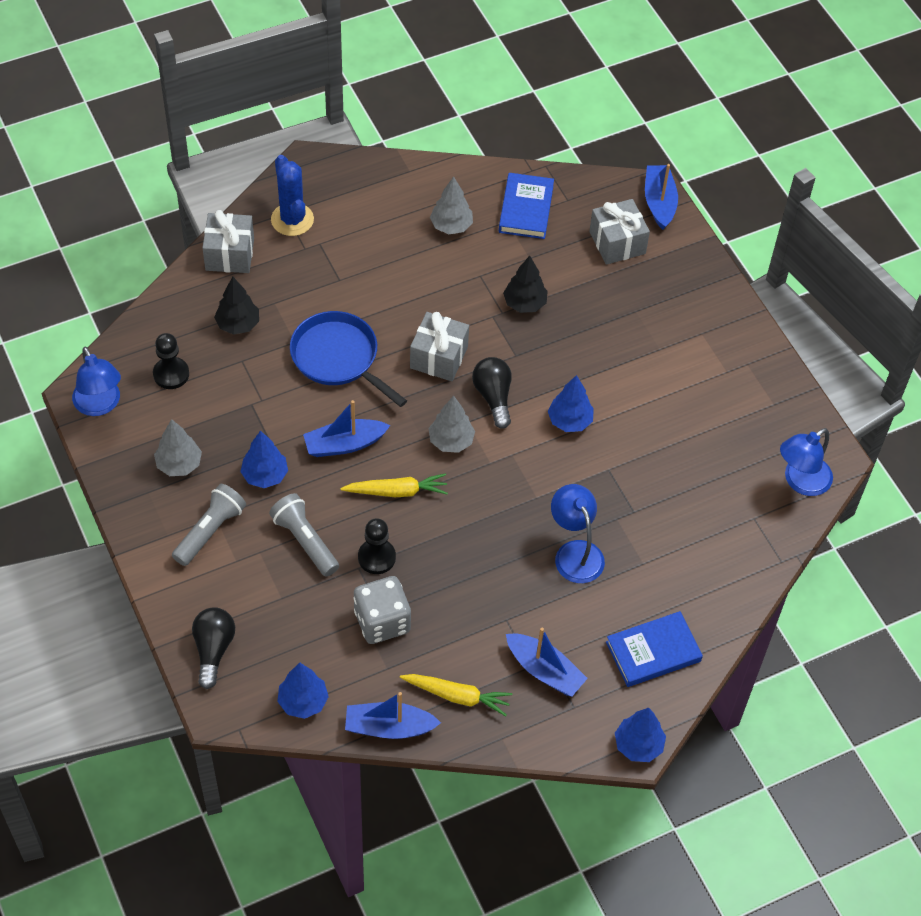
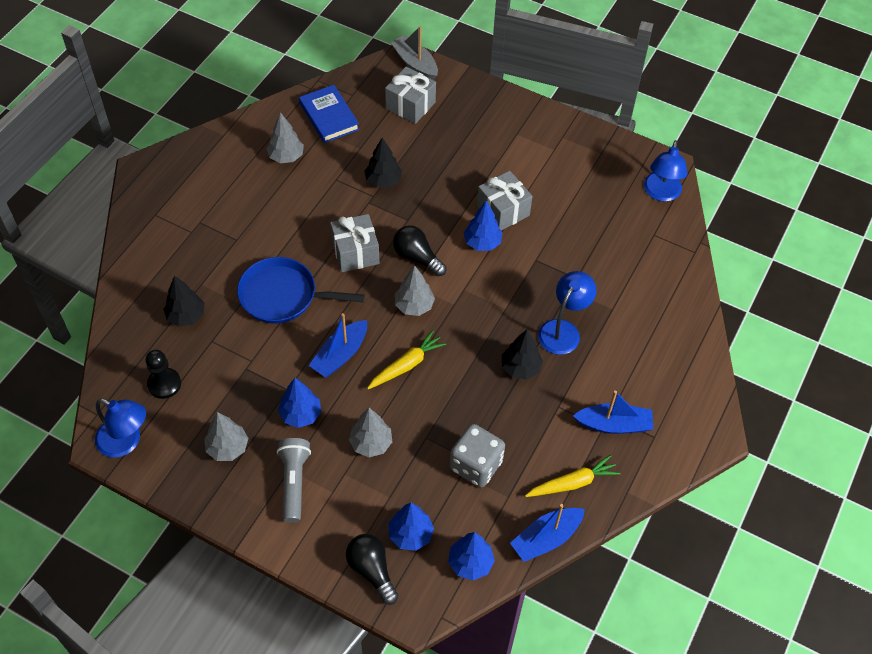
camera: 35 degrees left, 0 degrees up
grey gift [202,210,254,273] -> grey gift moved to [477,171,533,231]
grey flashlight [269,493,339,577] -> grey tree [349,408,392,457]
blue cactus [271,155,314,236] -> none
black pawn [358,518,396,574] -> none
blue lamp [551,484,605,583] -> blue lamp turned 90 degrees clockwise [538,271,597,355]
blue book [606,611,703,687] -> none
blue tree [615,708,666,762] -> blue tree moved to [389,503,434,551]
blue boat [645,164,678,230] -> grey boat [391,26,438,80]
none -> black tree [502,330,543,380]

